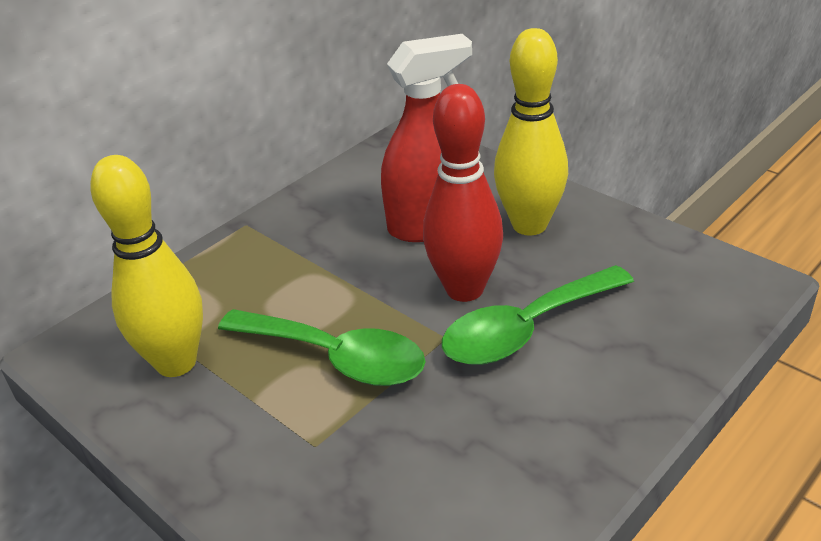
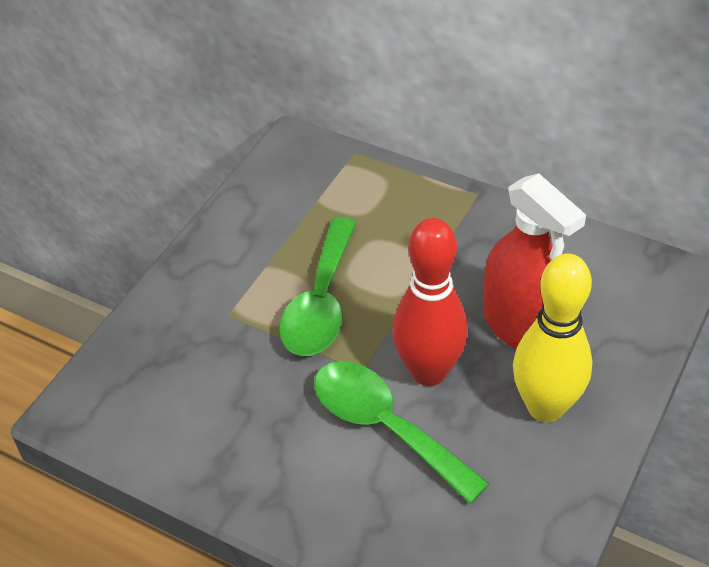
camera: 75 degrees right, 10 degrees up
yellow bowling pin [90,155,203,377] -> none

